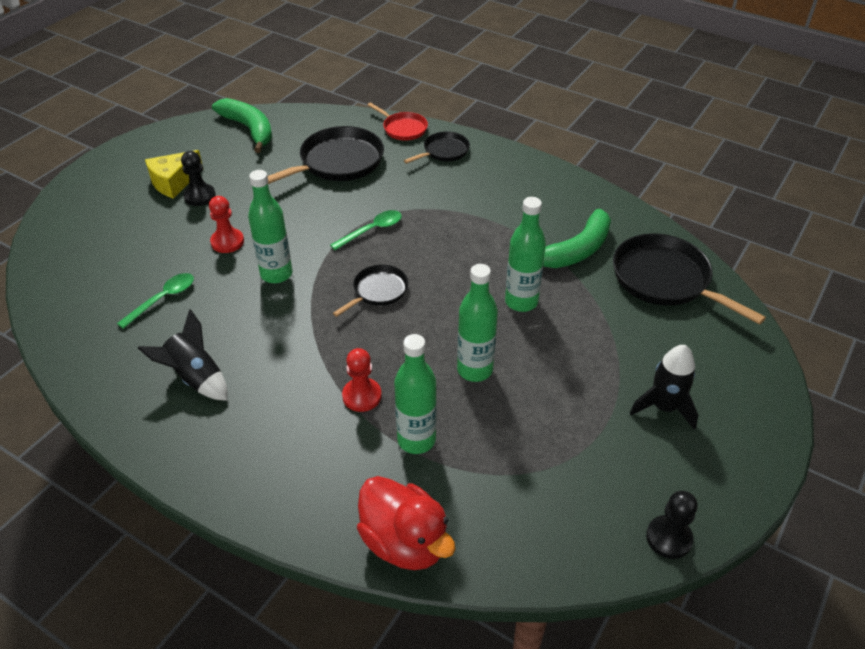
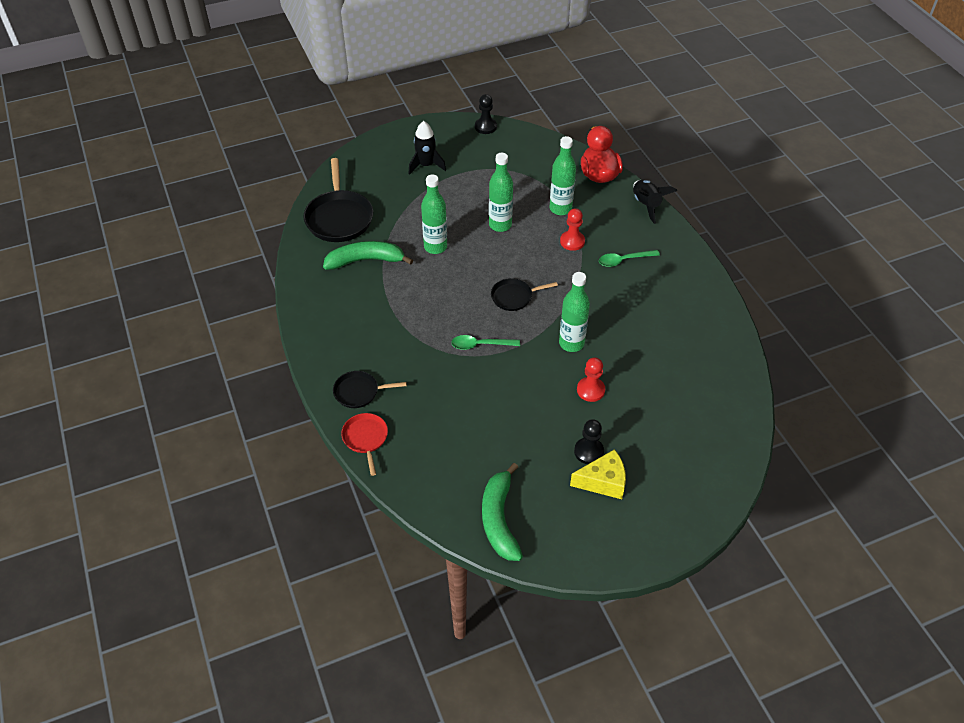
camera: 145 degrees left, 5 degrees up
green spoon [117,273,194,329] -> green spoon moved to [599,250,660,267]
black rocket [138,309,227,401] -> black rocket moved to [633,180,677,224]
black pan [268,126,384,184] -> none

